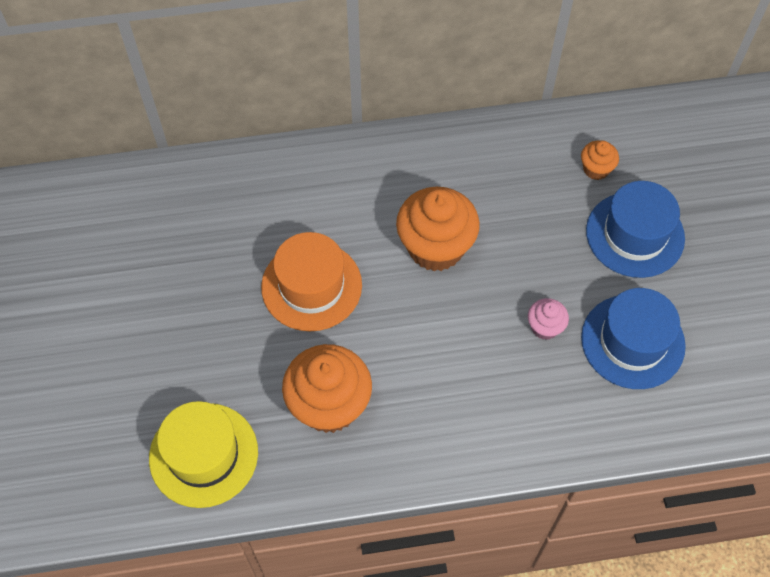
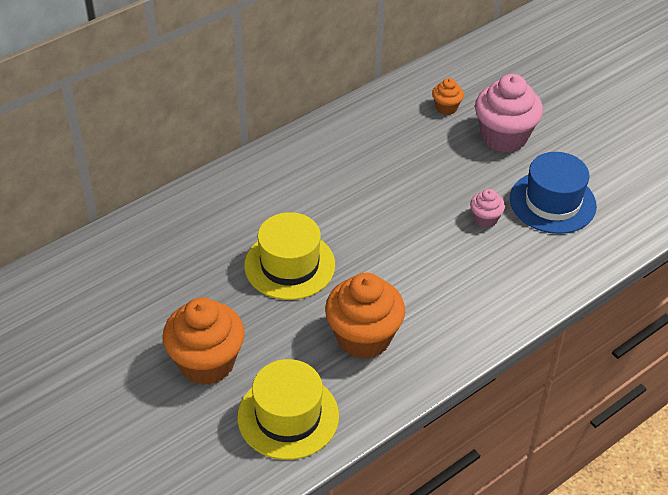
camera: 30 degrees left, 15 degrees down
orange hat [261,232,362,331] -> yellow hat [244,212,335,300]
orange cupcake [396,187,480,271] -> orange cupcake moved to [162,298,245,385]
blue hat [586,181,685,278] -> pink cupcake [475,74,543,153]

